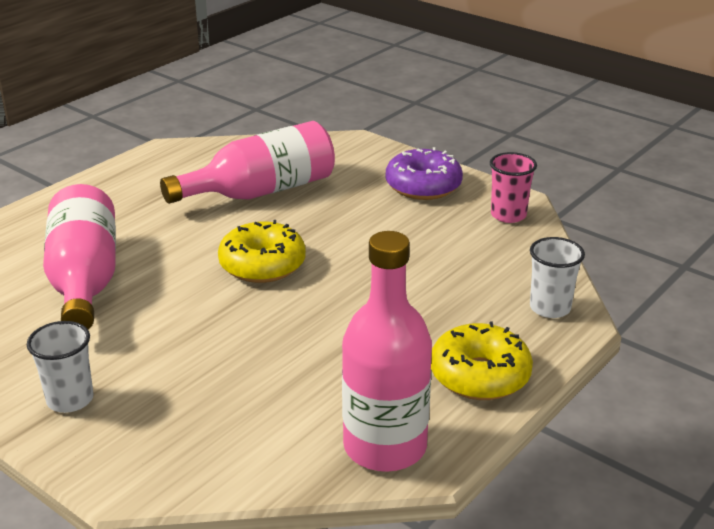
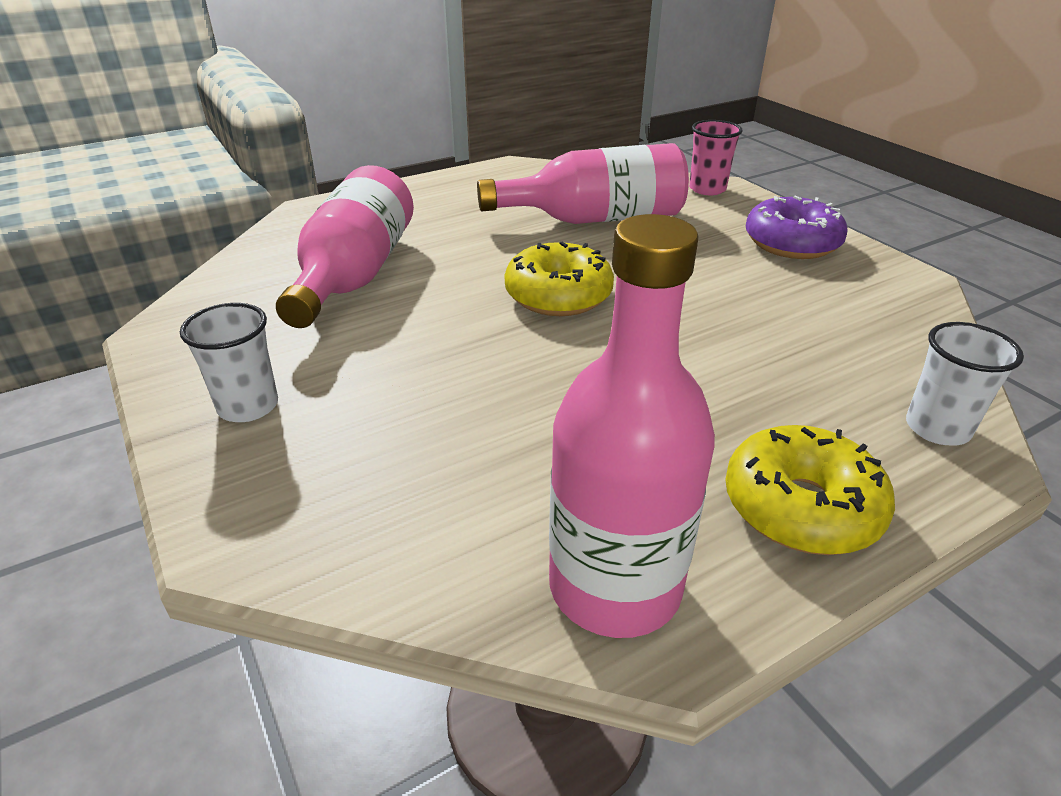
camera: 20 degrees right, 5 degrees up
pink cup [490,152,537,223] -> pink cup moved to [689,120,742,195]

